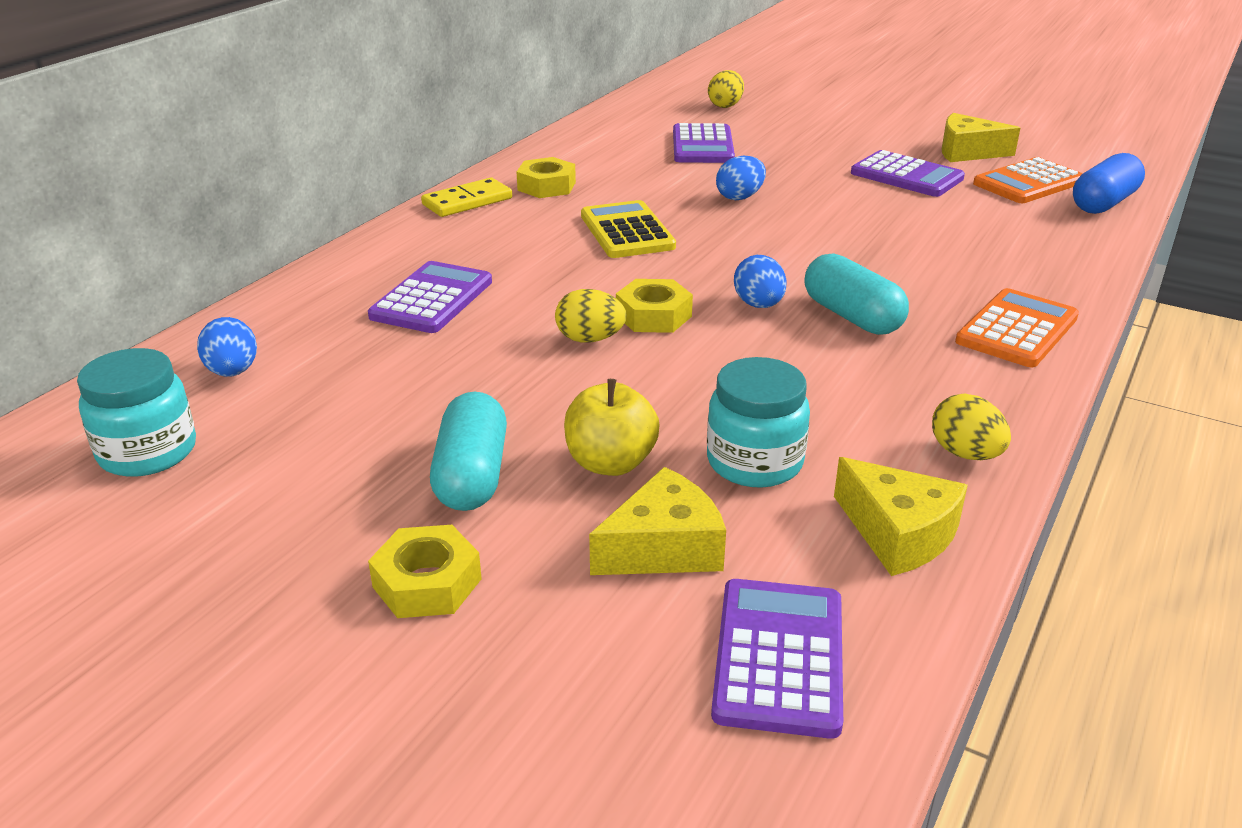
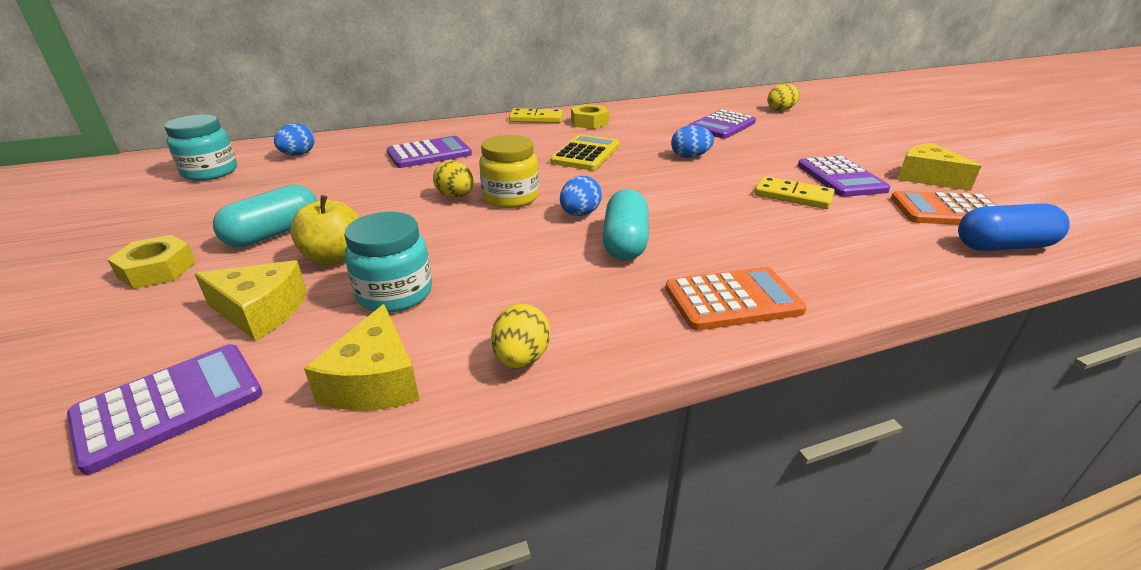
camera: 40 degrees right, 0 degrees up
yellow nut [616,279,693,333] -> yellow jar [479,135,539,208]
none -> yellow domino [754,176,835,209]

